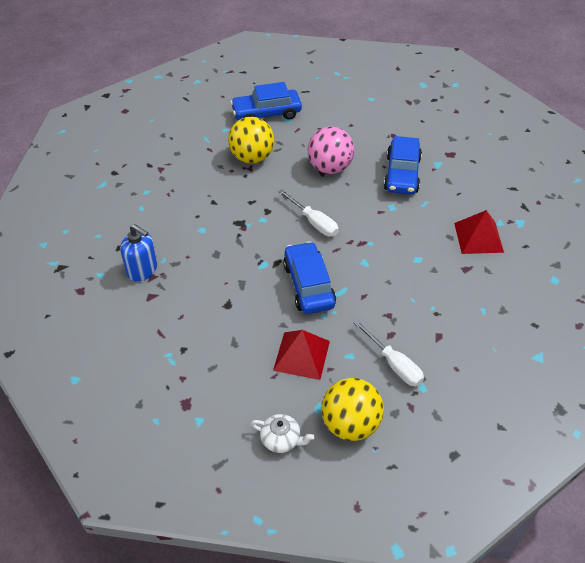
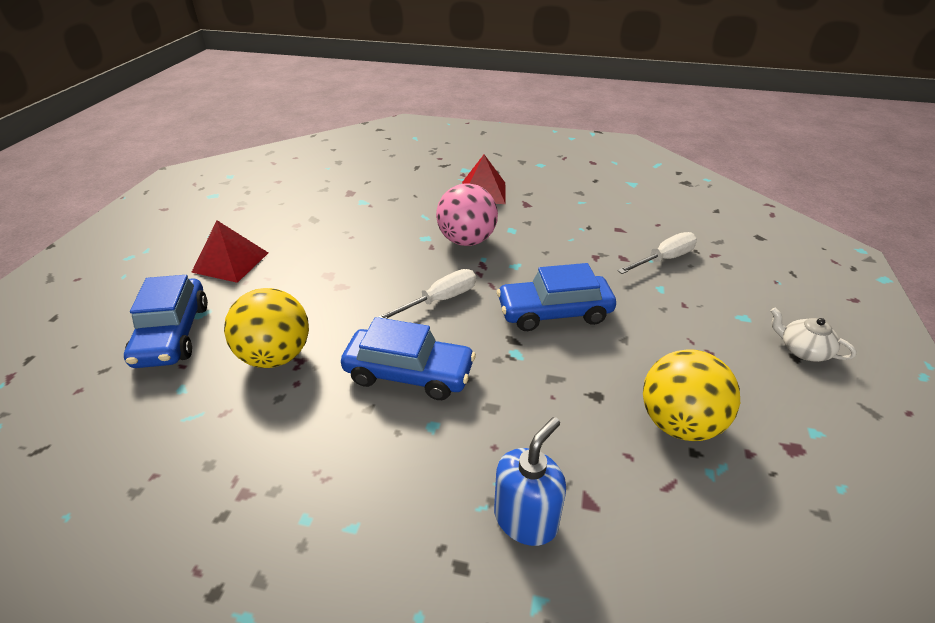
camera: 85 degrees left, 10 degrees down
white teapot [251,414,315,453] -> white teapot turned 75 degrees counterclockwise [770,308,856,362]
red pyramid [273,330,330,380] -> red pyramid moved to [191,220,268,283]
pink ball [308,127,354,174] -> pink ball moved to [436,183,498,246]
yellow ball [321,378,384,441] -> yellow ball moved to [643,349,740,441]
blue car [384,136,422,195] -> blue car moved to [341,317,476,400]

